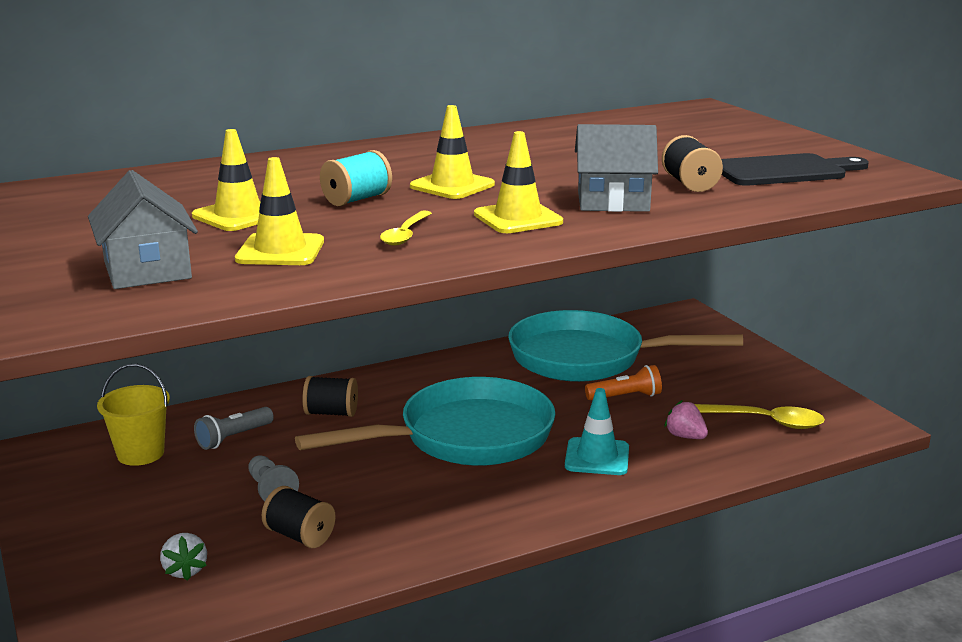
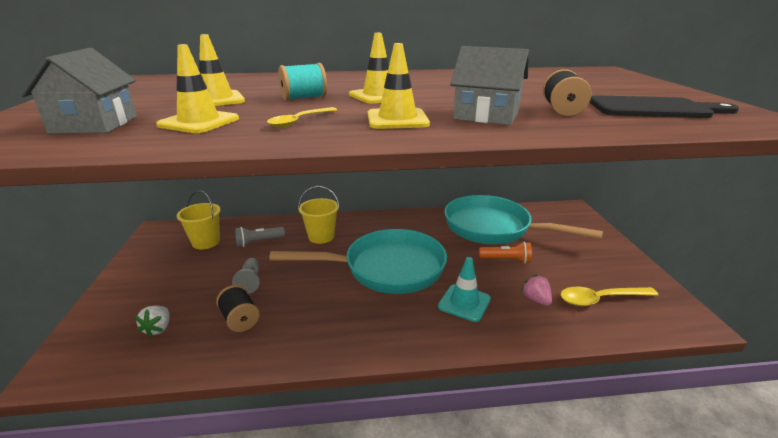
camera: 20 degrees right, 5 degrees up
black spool [303,376,358,417] -> yellow bucket [298,186,340,244]
yellow spoon [695,404,825,429] -> yellow spoon turned 135 degrees clockwise [560,287,658,306]

